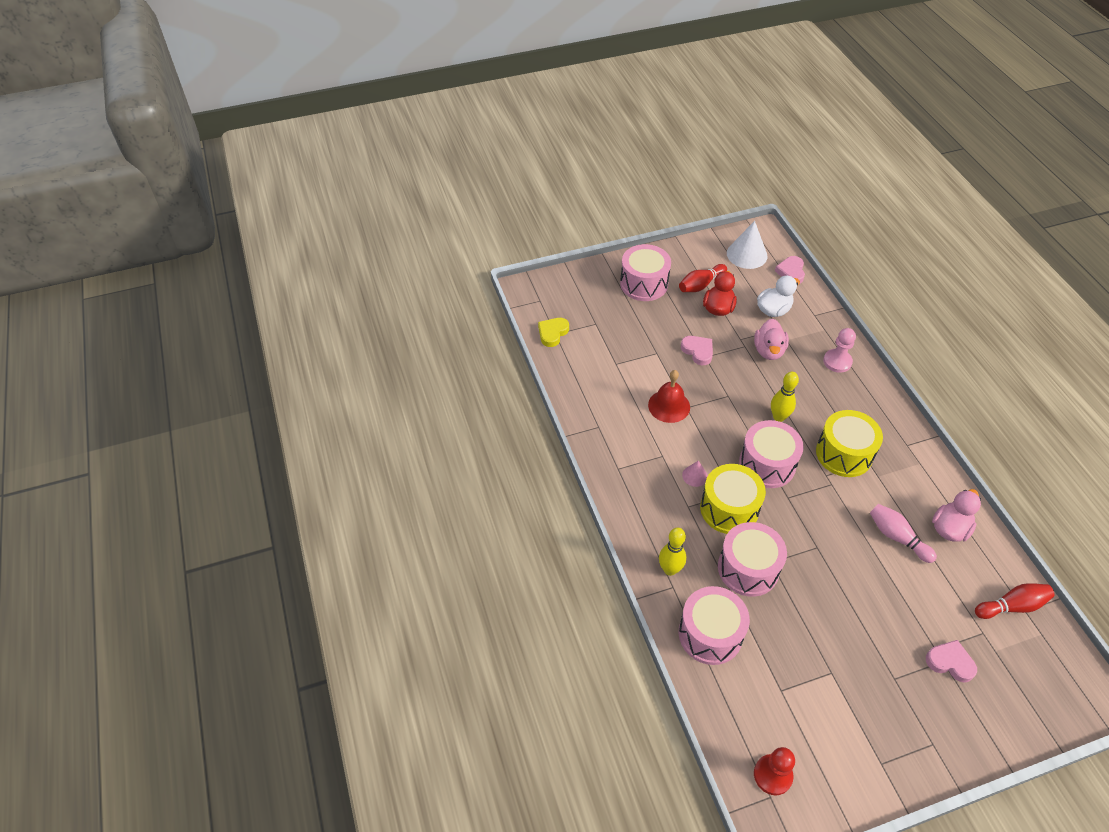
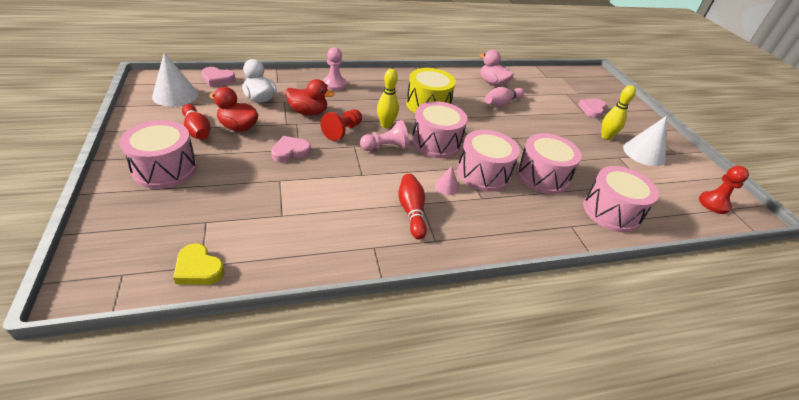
camera: 90 degrees left, 10 degrees down
red bell [648,370,690,423] -> none
yellow bowling pin [659,528,686,576] -> yellow bowling pin moved to [601,85,636,140]
yellow drum [700,464,766,534] -> pink drum [457,130,520,192]
pink duck [754,319,789,360] -> red duck [285,79,334,116]
red bowling pin [975,583,1055,619] -> red bowling pin moved to [398,174,427,240]
none -> red pawn [320,109,362,141]
none -> pink pawn [360,120,409,151]
none -> white cone [623,116,667,166]

